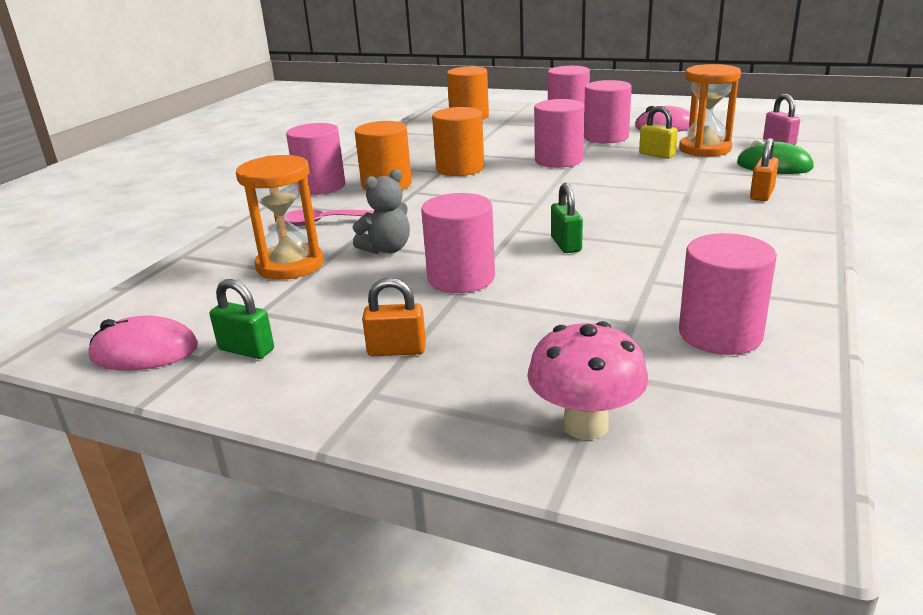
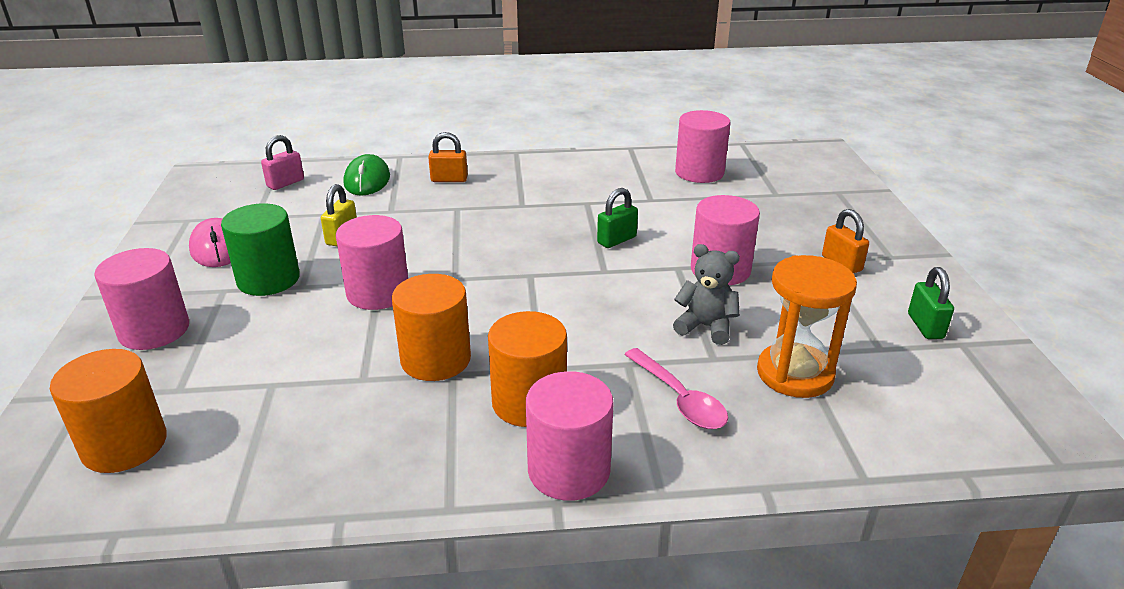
camera: 120 degrees left, 5 degrees up
pink mouse [88,316,198,370] -> none
pink mushroom [527,321,648,440] -> none
pink cylinder [584,80,632,143] -> green cylinder [221,203,300,296]
orange hourglass [679,64,741,157] -> none

